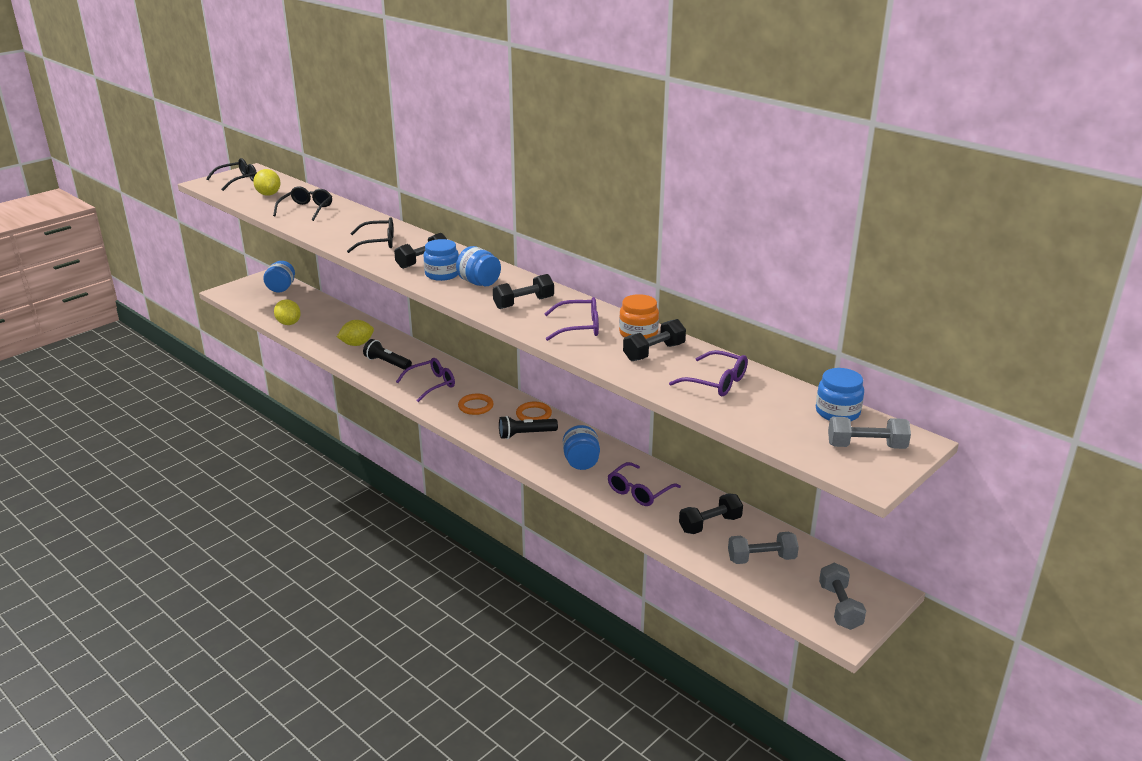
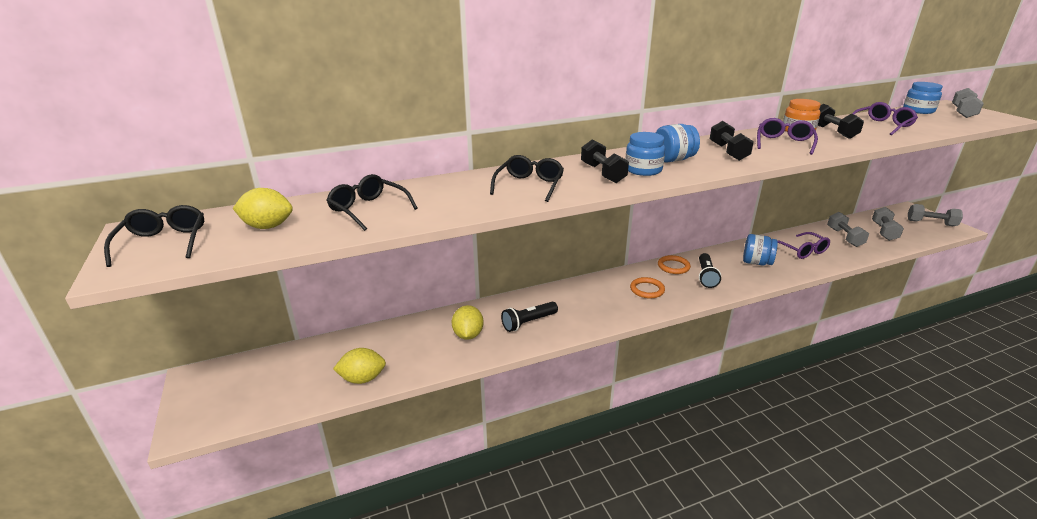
camera: 65 degrees left, 0 degrees up
blue jar [263,261,295,293] -> none
purple glasses [396,358,455,402] -> none
black dumbbell [679,493,743,534] -> grey dumbbell [827,212,869,247]

